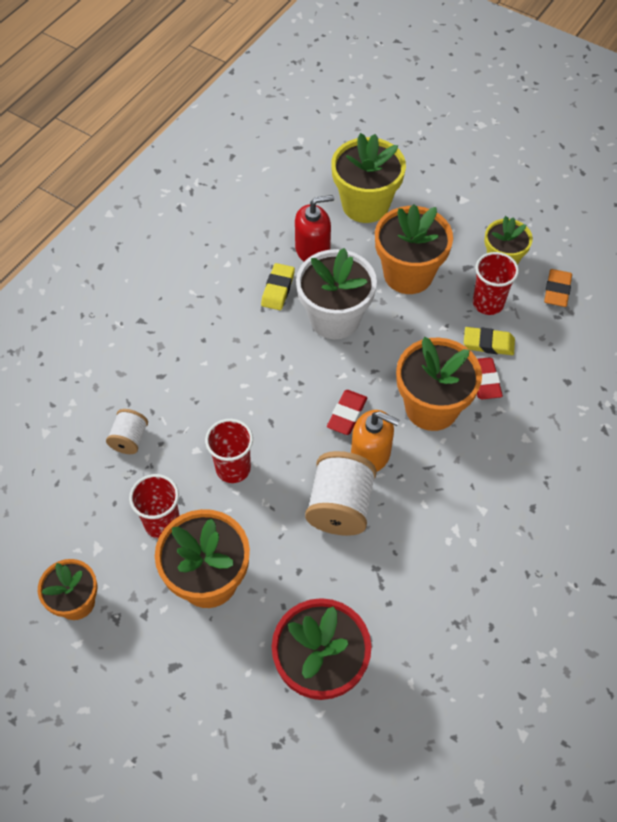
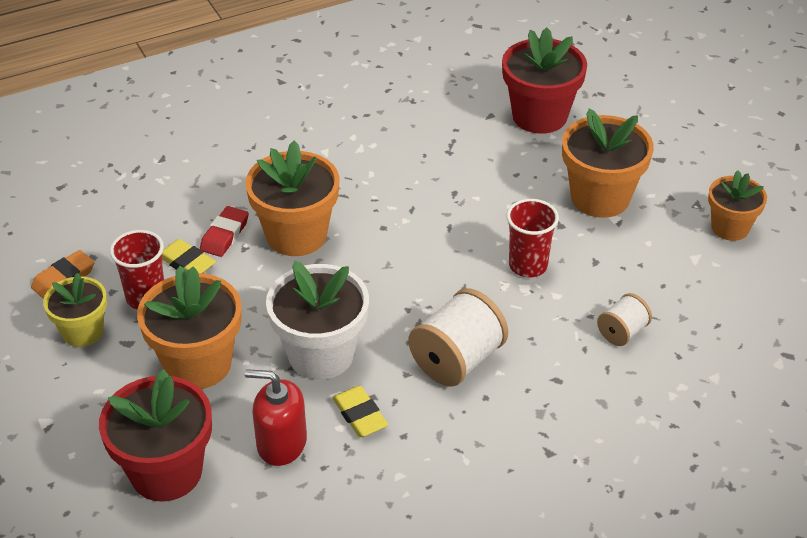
camera: 150 degrees left, 15 degrees down
red cup [129,474,179,539] -> none
yellow eraser [261,263,295,310] -> yellow eraser turned 75 degrees counterclockwise [332,386,388,437]
white spool [305,451,377,536] -> white spool moved to [409,288,508,387]
red eraser [327,390,367,435] -> none
yellow flower pot [331,133,406,223] -> red flower pot [99,369,212,502]
orange soap dispenser [351,410,399,471] -> none

